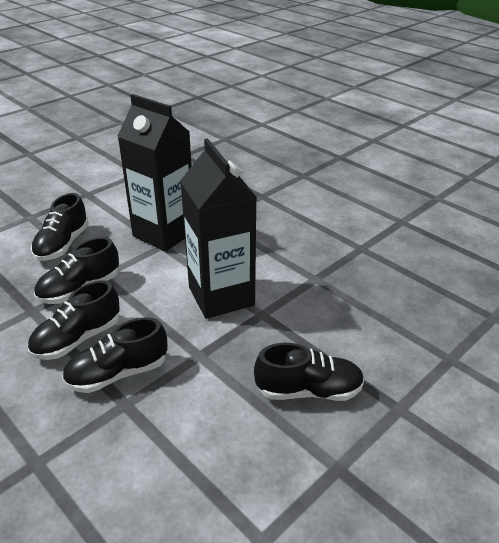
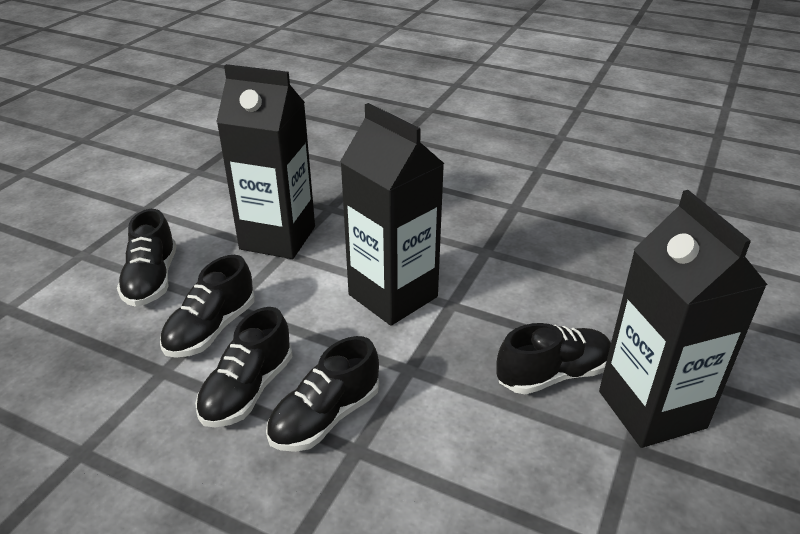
camera: 20 degrees left, 0 degrees up
none -> black carton [599,190,768,448]

